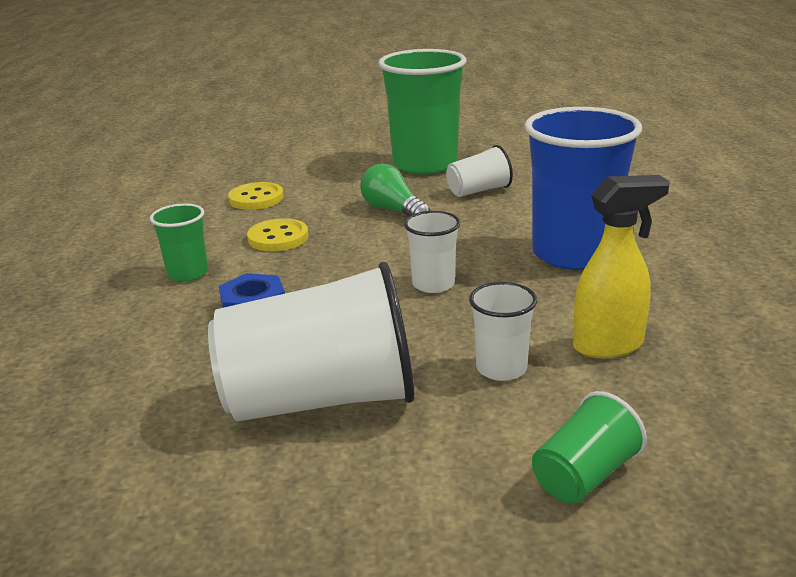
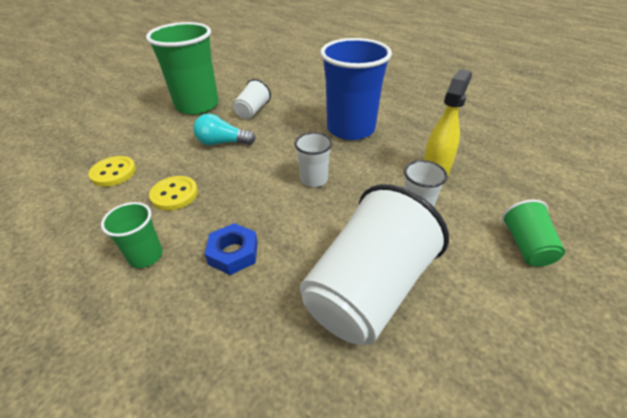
camera: 45 degrees left, 15 degrees up
green light bulb [360,164,430,217] -> turquoise light bulb [193,114,255,145]

